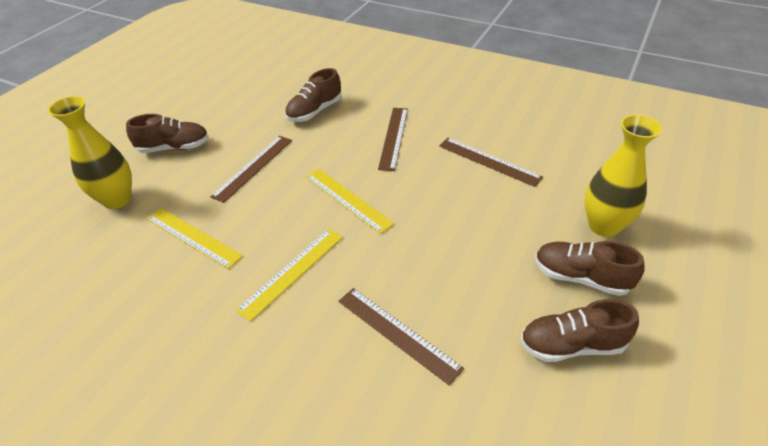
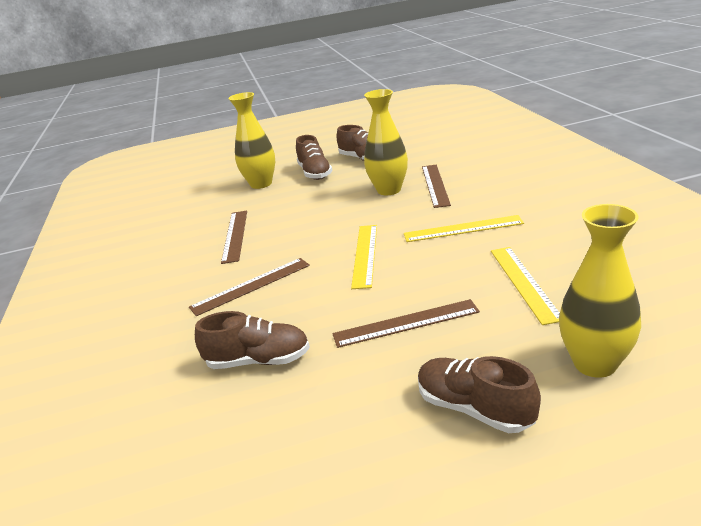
camera: 130 degrees left, 15 degrees down
none -> yellow vase [364,89,408,195]

